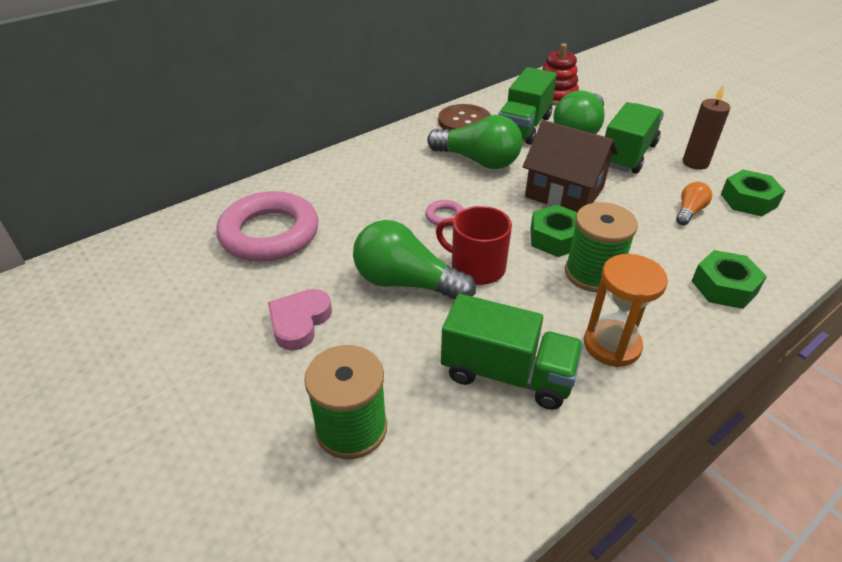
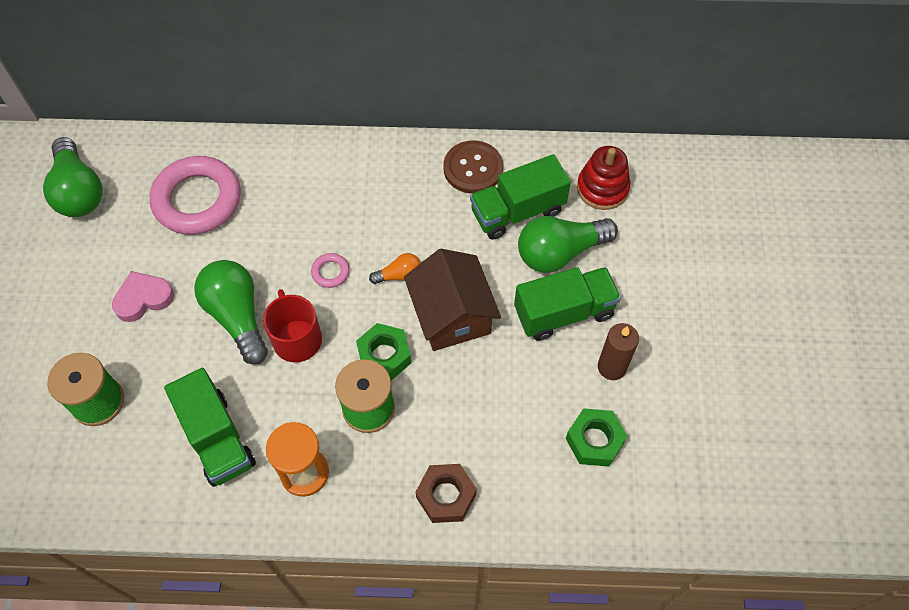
camera: 40 degrees right, 20 degrees up
green light bulb [427,115,522,169] -> green light bulb moved to [43,137,103,217]
orange light bulb [676,182,712,225] -> orange light bulb moved to [369,253,421,284]
green nut [692,250,767,309] -> brown nut [416,464,477,523]

